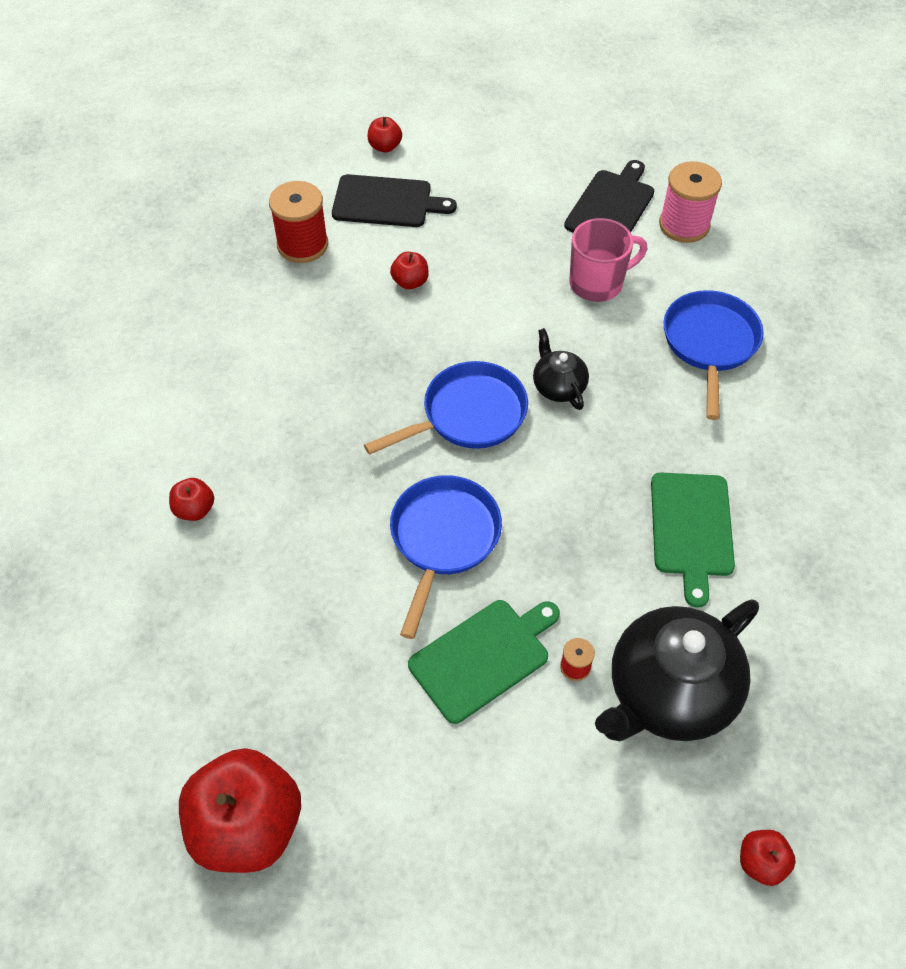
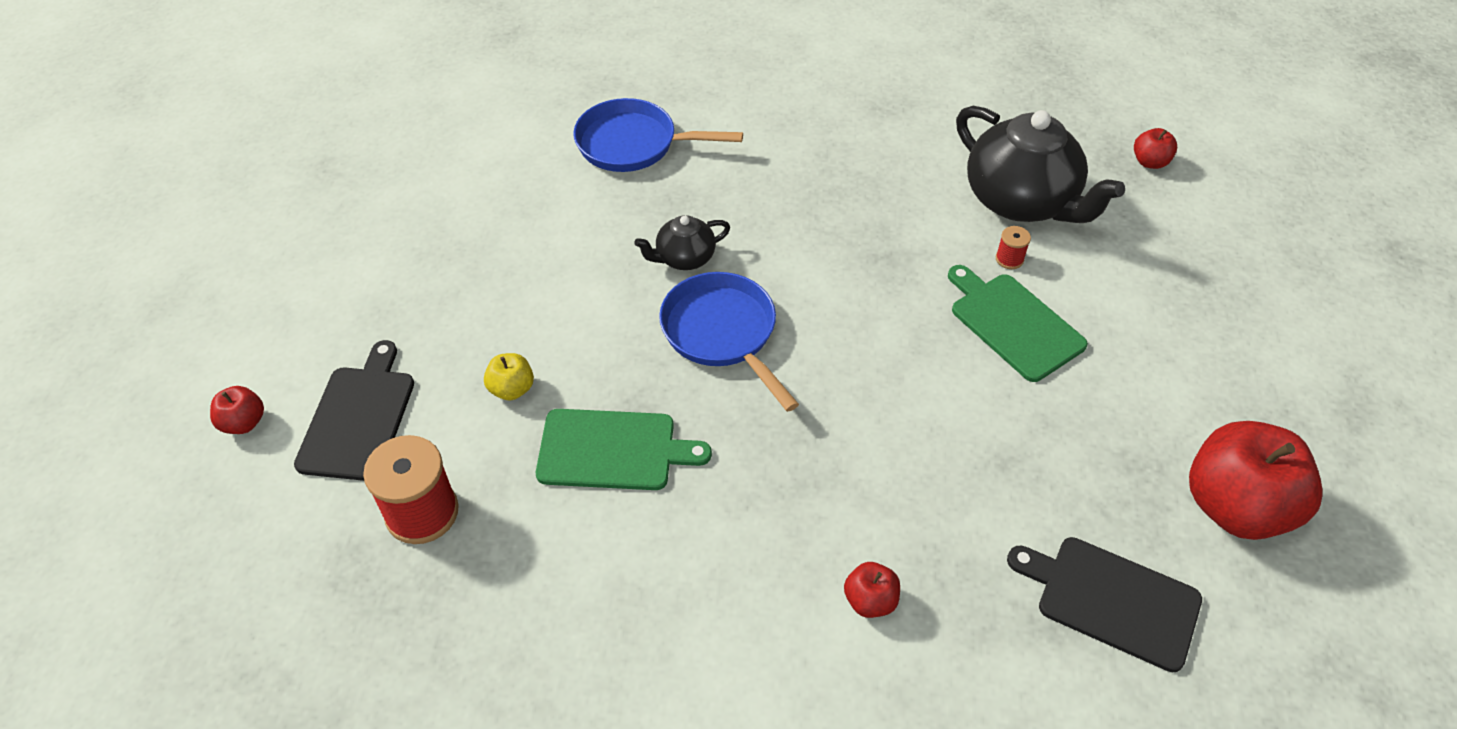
camera: 90 degrees left, 5 degrees down
red apple [390,252,429,289] -> yellow apple [484,353,534,401]
blue pan [390,475,502,639] -> none
black cutting board [564,160,654,232] -> black cutting board moved to [1007,537,1202,672]
pink mug [569,218,647,302] -> none
green cutting board [651,472,735,608] -> green cutting board moved to [536,409,712,490]
pink spool [659,161,722,243] -> none

